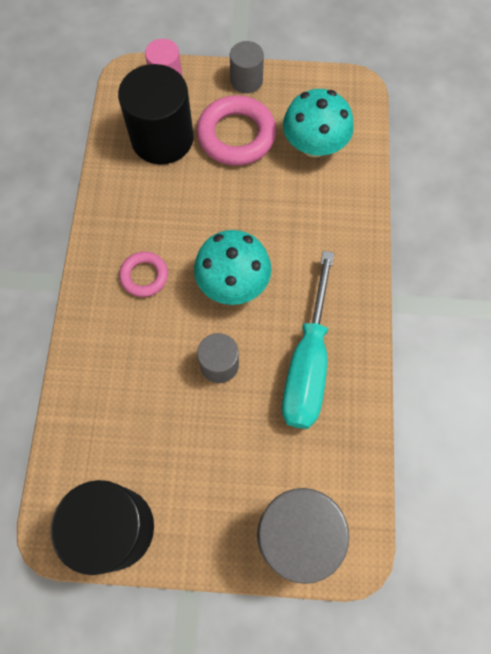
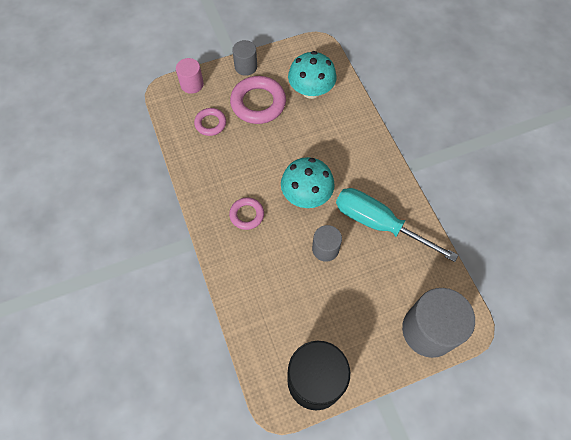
camera: 25 degrees left, 5 degrees down
black cylinder [118,64,194,165] -> pink ring [194,108,226,136]
turquoise screwdriver [282,251,334,429] -> turquoise screwdriver turned 135 degrees clockwise [336,188,458,262]

